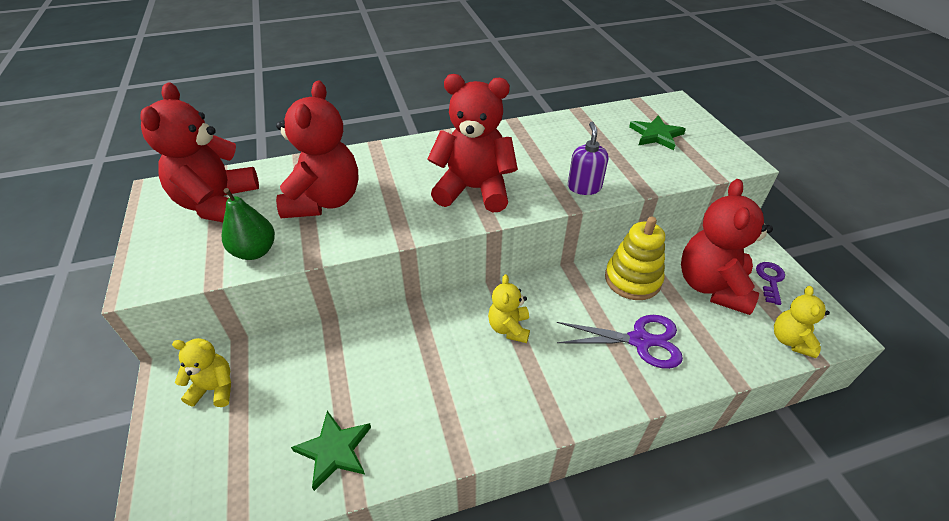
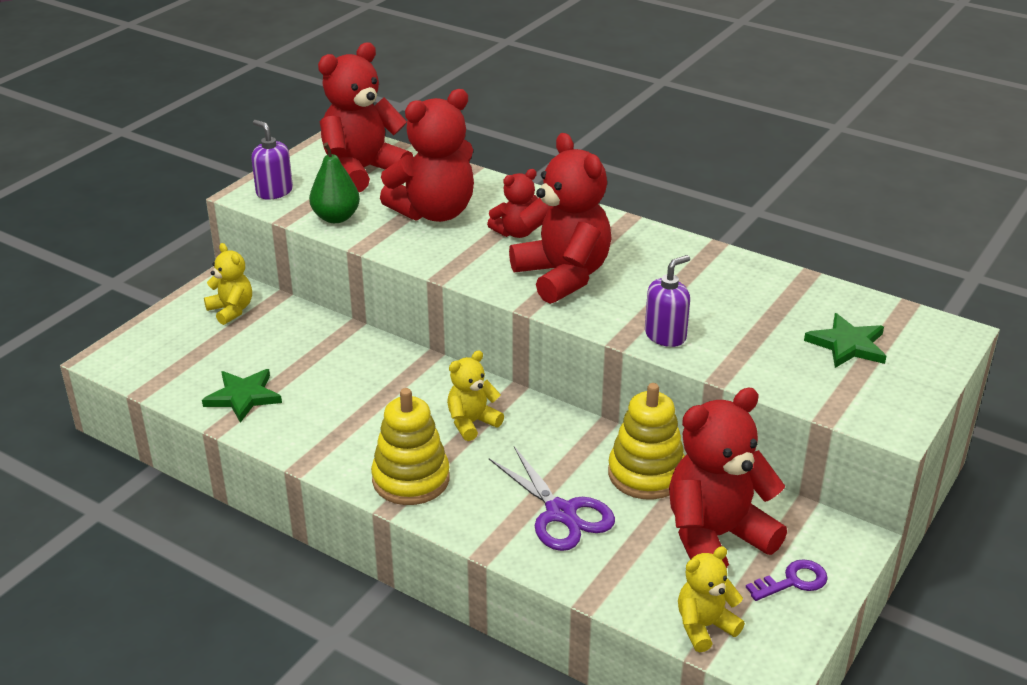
camera: 50 degrees right, 10 degrees down
none -> purple soap dispenser [252,120,293,200]
none -> yellow stacking toy [371,388,450,505]
none -> red teddy bear [487,169,538,238]

